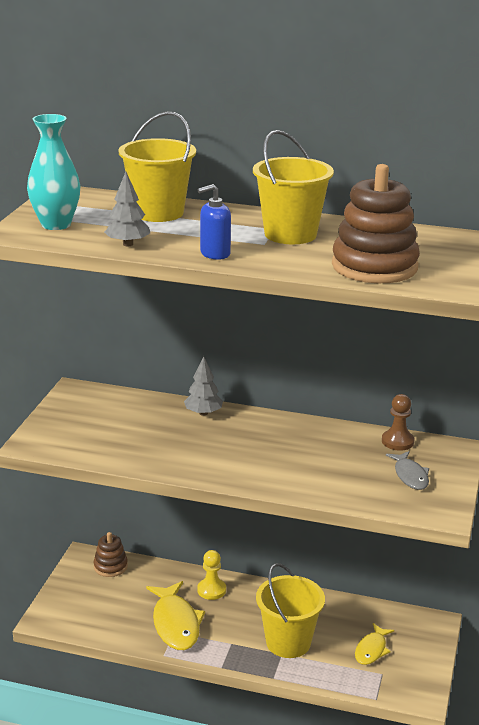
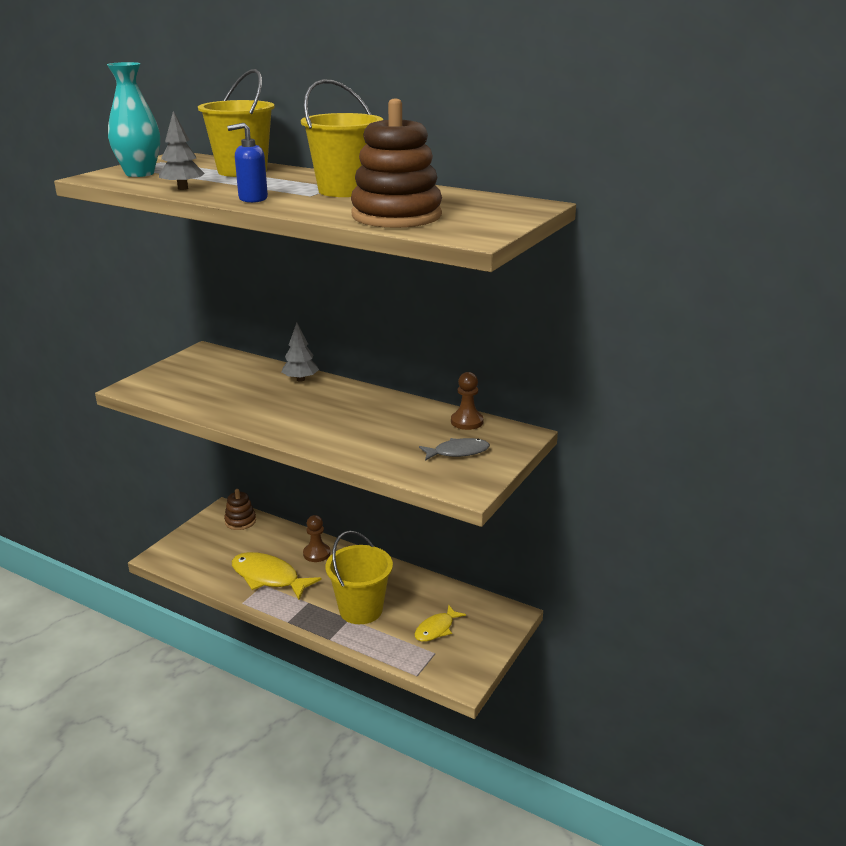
camera: 15 degrees right, 0 degrees up
yellow fish [146,581,205,650] -> yellow fish turned 120 degrees clockwise [232,552,321,600]
yellow pawn [197,550,226,600] -> brown pawn [303,515,330,562]
grey fish [386,451,429,490] -> grey fish turned 105 degrees counterclockwise [419,438,490,461]

